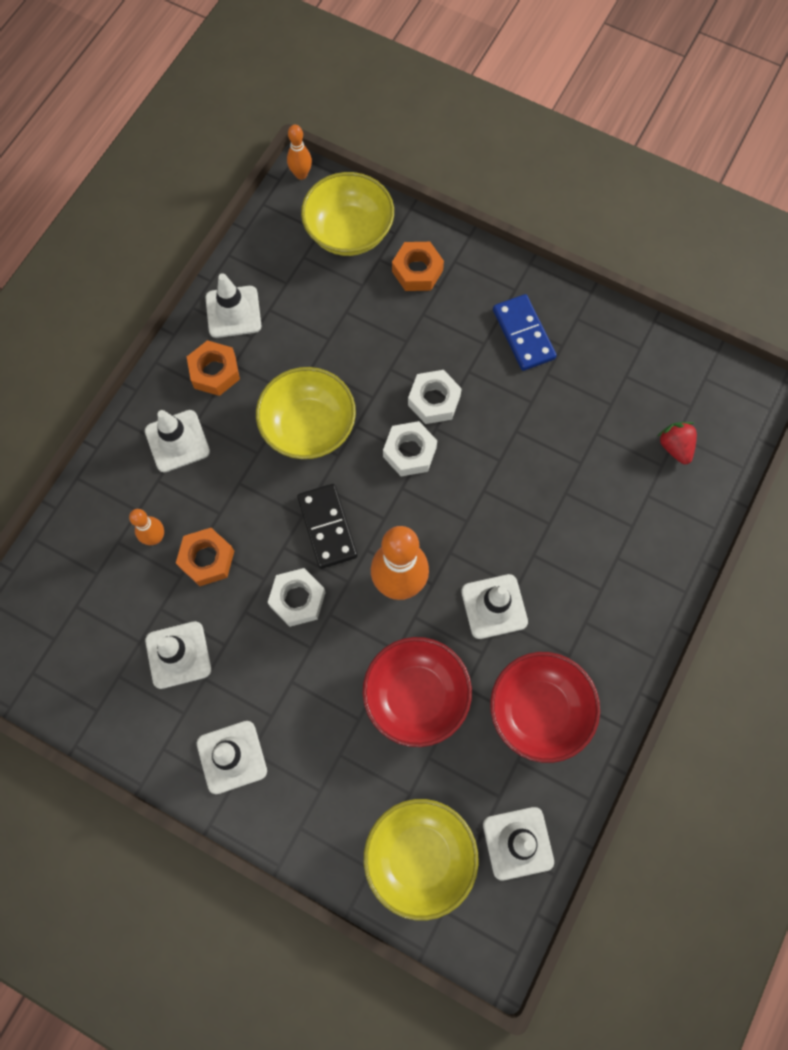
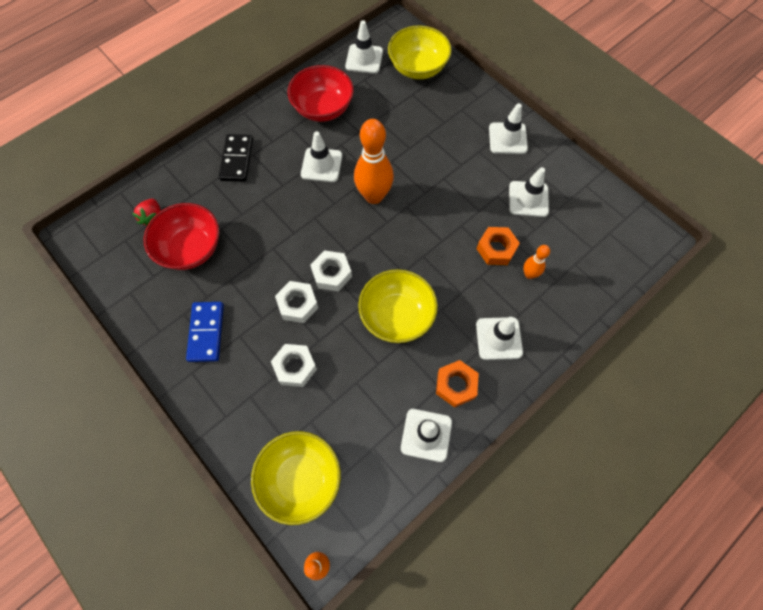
camera: 160 degrees left, 5 degrees down
white nut [267,568,326,627] -> white nut moved to [271,344,317,387]
black domino [297,484,357,569] -> black domino moved to [219,134,253,182]
red bowl [362,637,472,747] -> red bowl moved to [144,203,219,270]
orange nut [392,242,444,291] -> none

